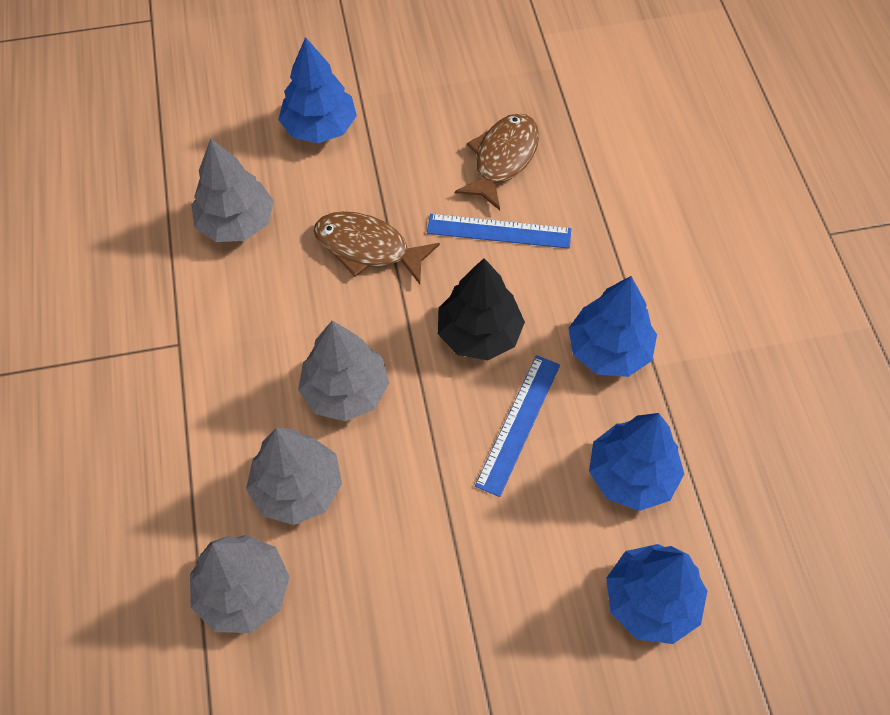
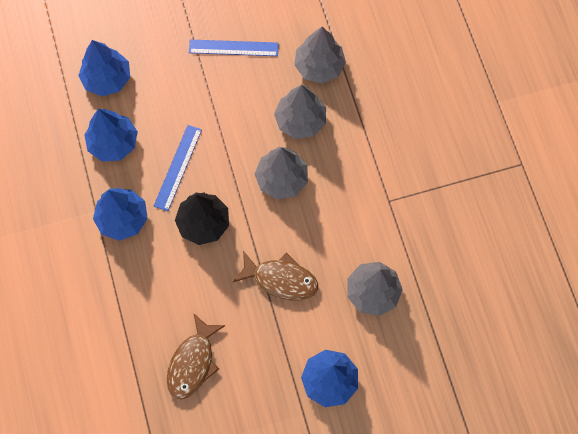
camera: 175 degrees right, 10 degrees up
blue ruler [427,214,571,249] -> blue ruler moved to [189,39,279,56]

